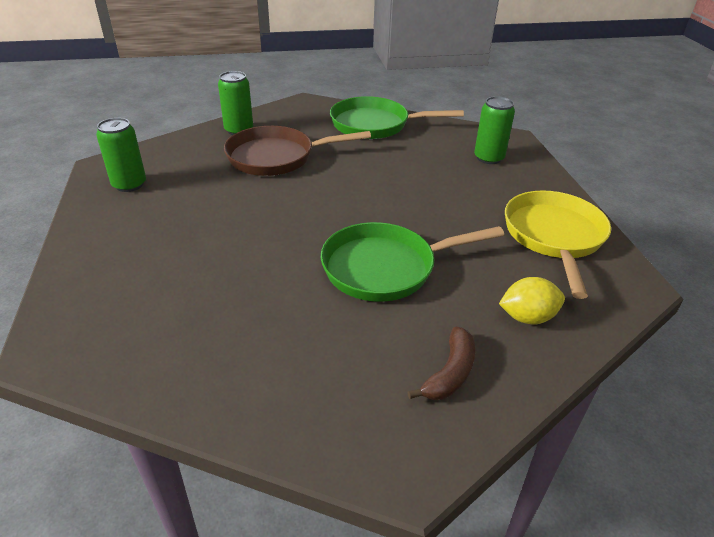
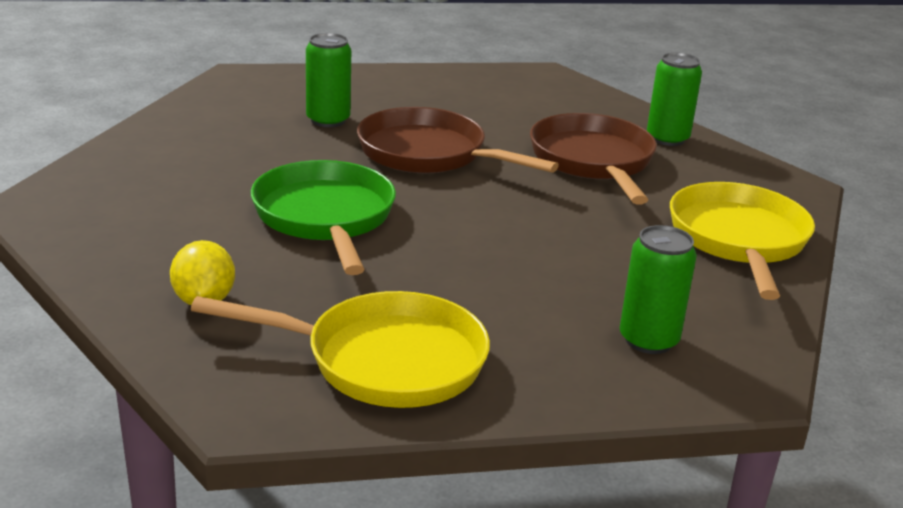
camera: 90 degrees right, 10 degrees down
green can [96,118,146,192] -> green can moved to [306,33,351,127]
green pan [330,96,464,139] -> yellow pan [670,182,815,300]
brown banana [408,327,475,400] -> none
none -> brown pan [357,107,559,173]

